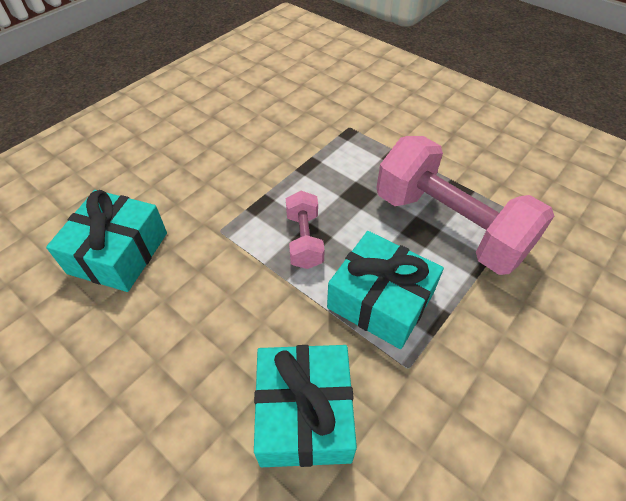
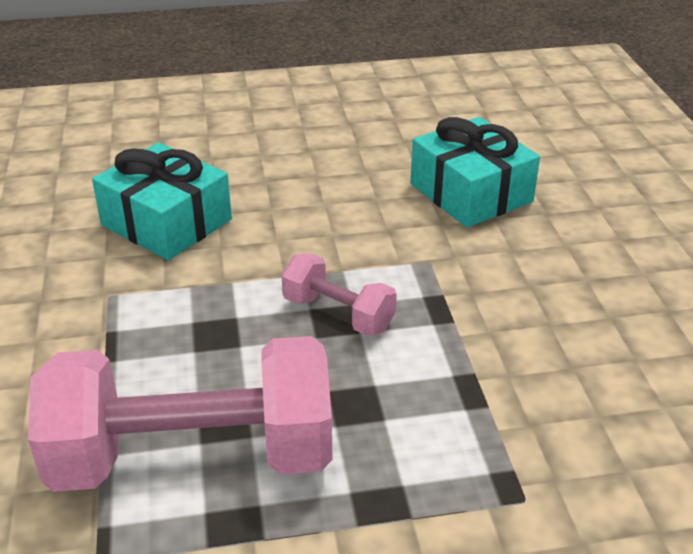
camera: 130 degrees right, 15 degrees down
turquoise gift [327,231,444,349] -> none

